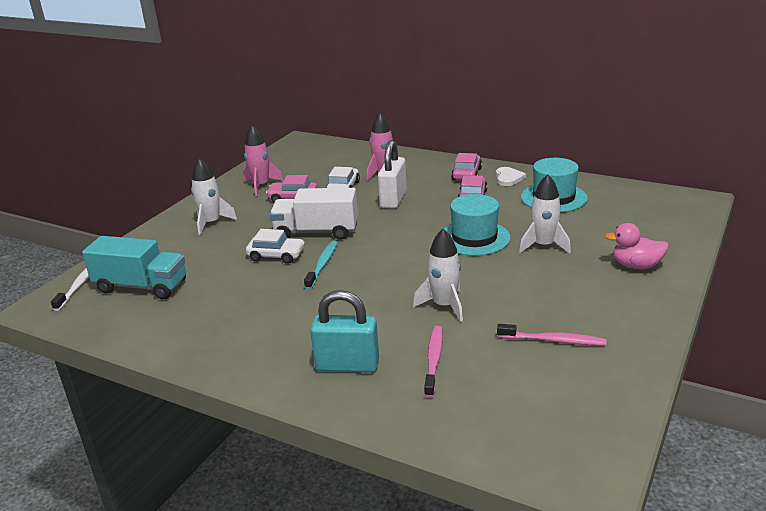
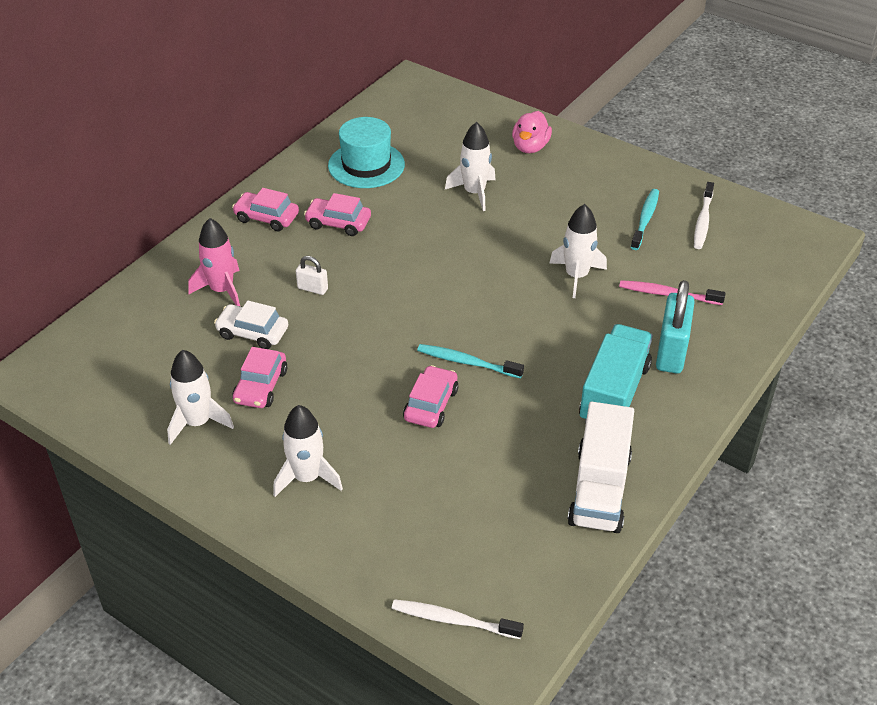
camera: 85 degrees left, 15 degrees up
turquoise truck [82,236,186,299] -> turquoise truck moved to [579,324,653,423]
pink rocket [243,125,283,196] -> white rocket [167,350,234,445]
white car [246,229,305,264] -> pink car [403,365,459,428]
white truck [270,188,358,240] -> white truck moved to [567,402,634,533]
white padlock [378,140,407,209] -> white padlock [296,256,328,295], size x0.50
turquoise hat [444,194,511,256] -> none
white heart [496,167,526,186] -> none
pink toothbrush [497,324,606,346] -> turquoise toothbrush [631,189,659,250]
none -> white toothbrush [694,182,714,249]

